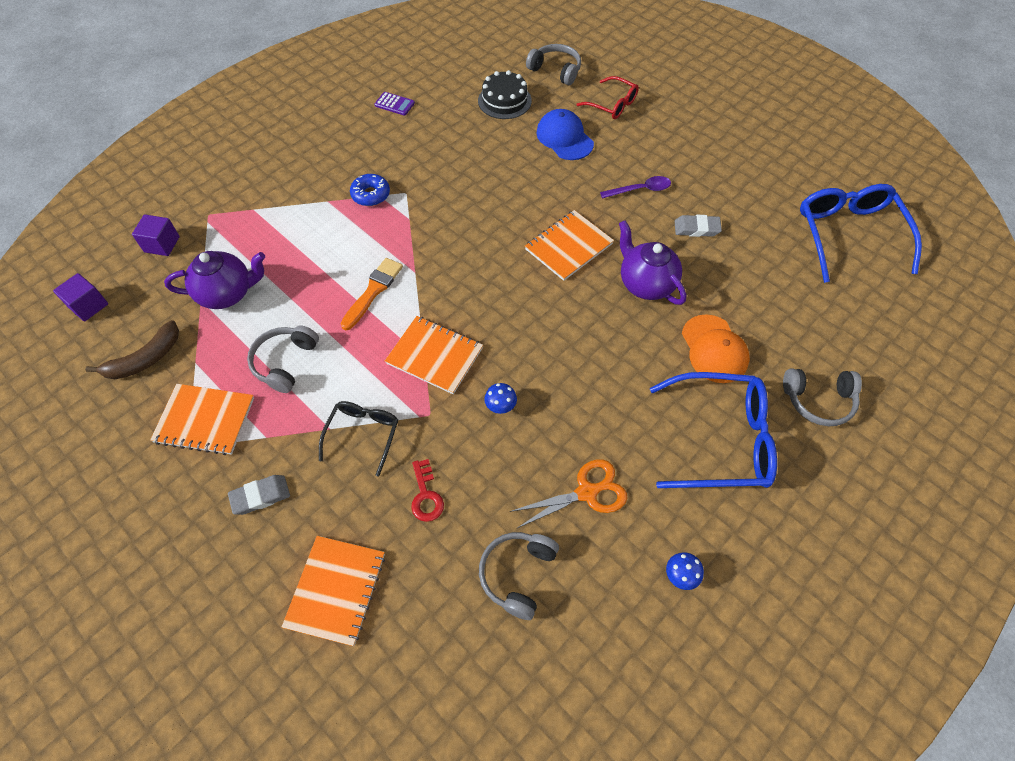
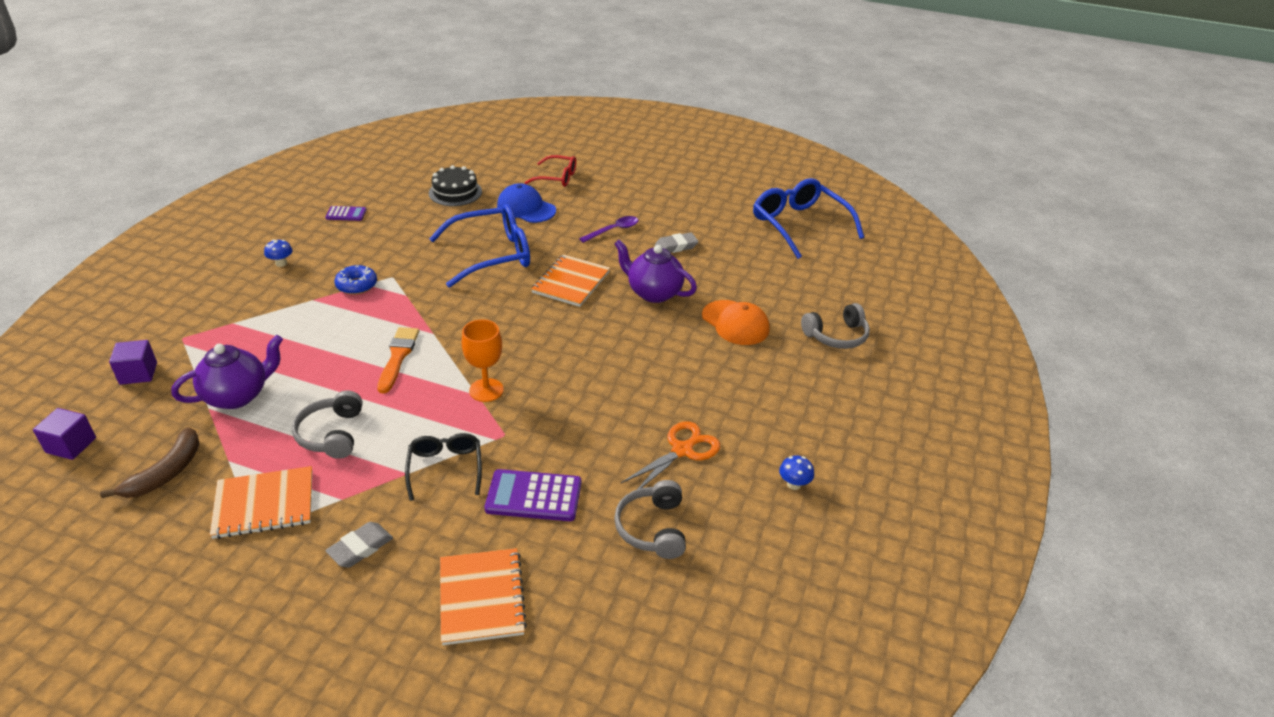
camera: 25 degrees left, 20 degrees down
orange notebook [385,316,483,394] -> orange goblet [462,319,504,402]
red key [411,459,444,522] -> purple calculator [485,469,581,521]
blue mushroom [484,383,517,414] -> blue mushroom moved to [264,239,293,267]
grey headphones [526,44,581,85] -> none
blue glasses [650,372,777,488] -> blue glasses moved to [429,204,530,288]

